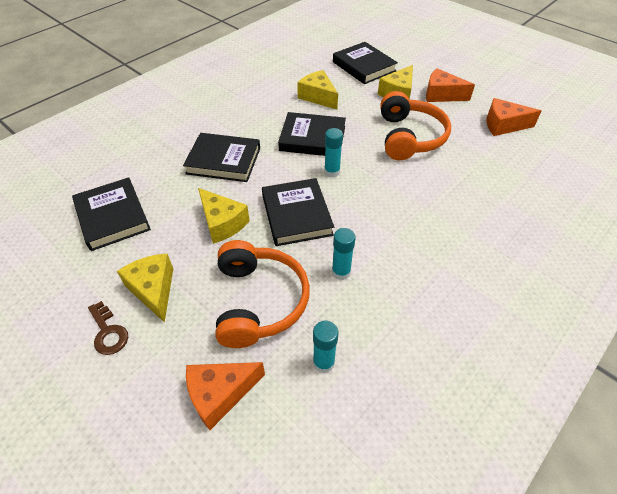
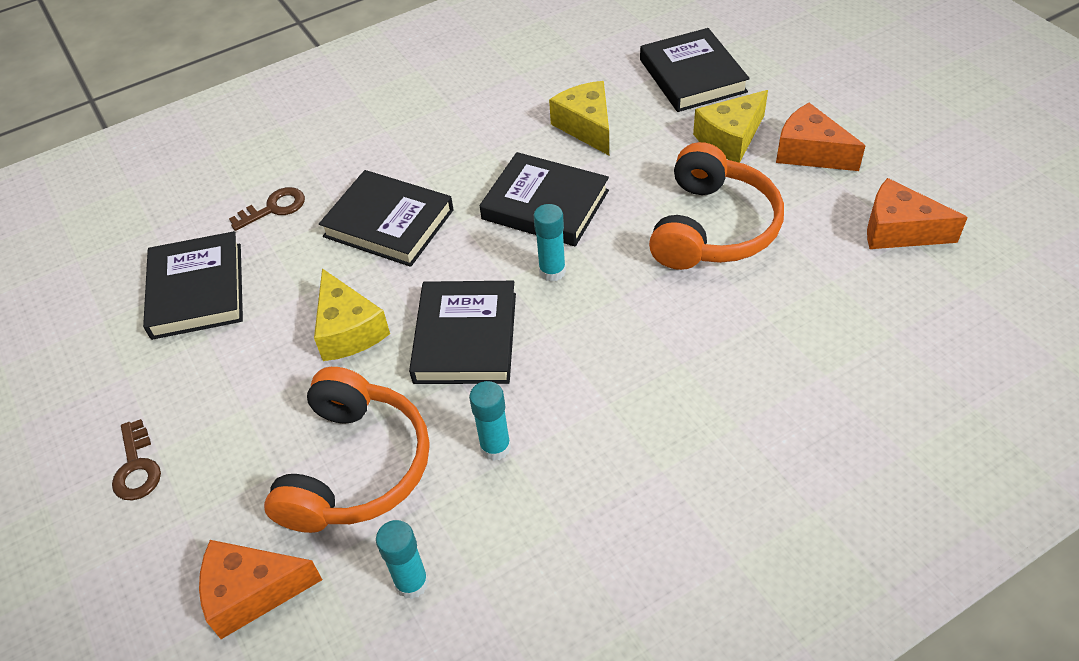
camera: 20 degrees right, 0 degrees up
yellow cheese [117,253,173,323] -> none
none -> brown key [229,187,305,231]

